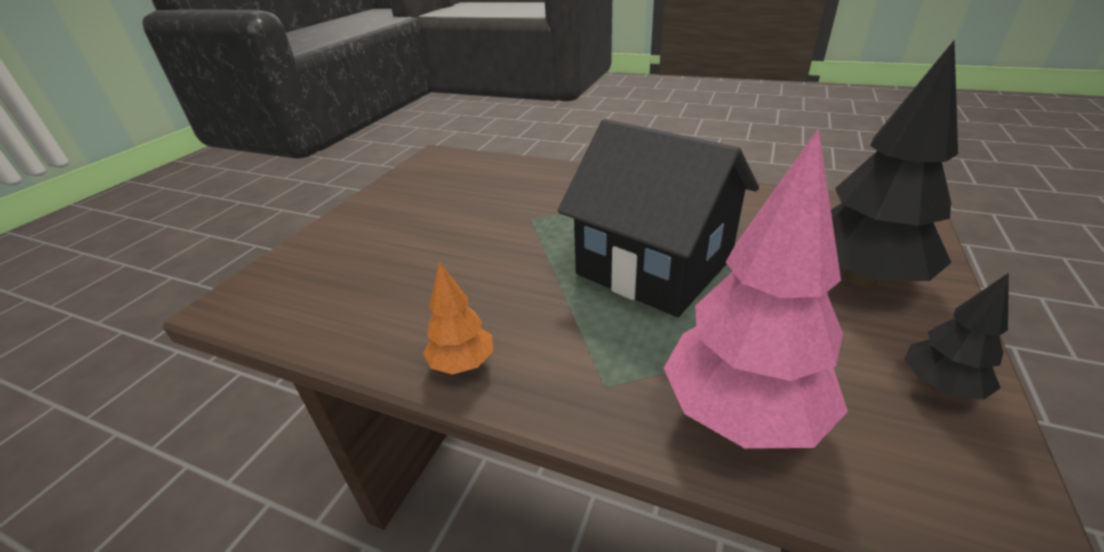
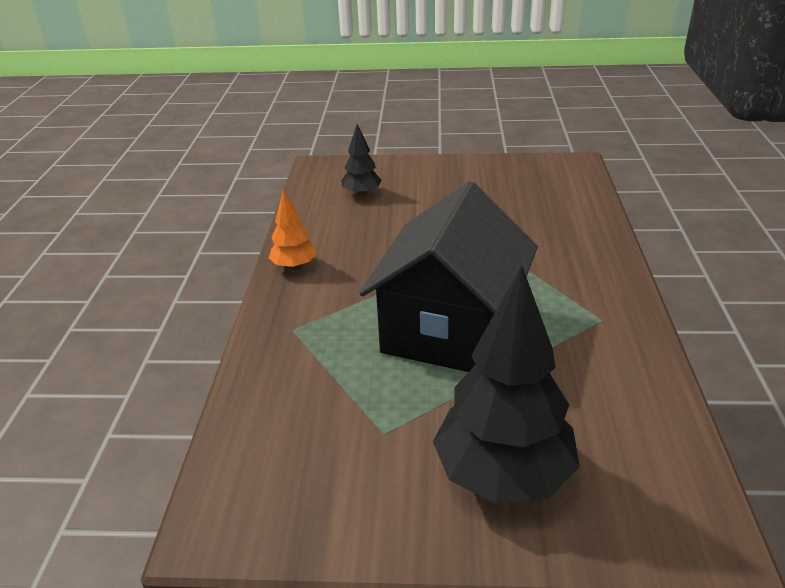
camera: 70 degrees right, 0 degrees up
pink tree [664,128,848,449] -> none
black tree [904,273,1009,400] -> black tree moved to [341,124,382,197]

